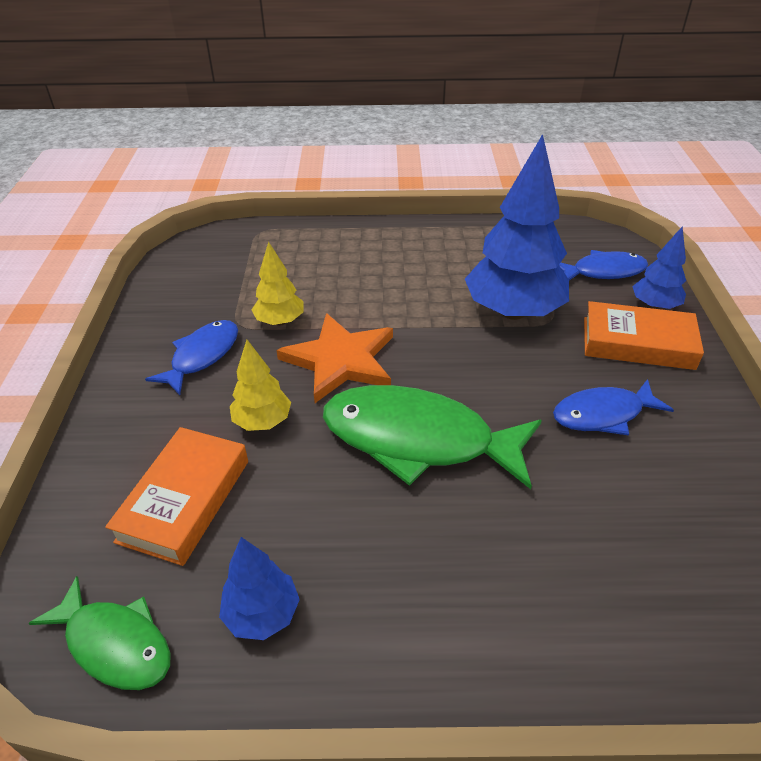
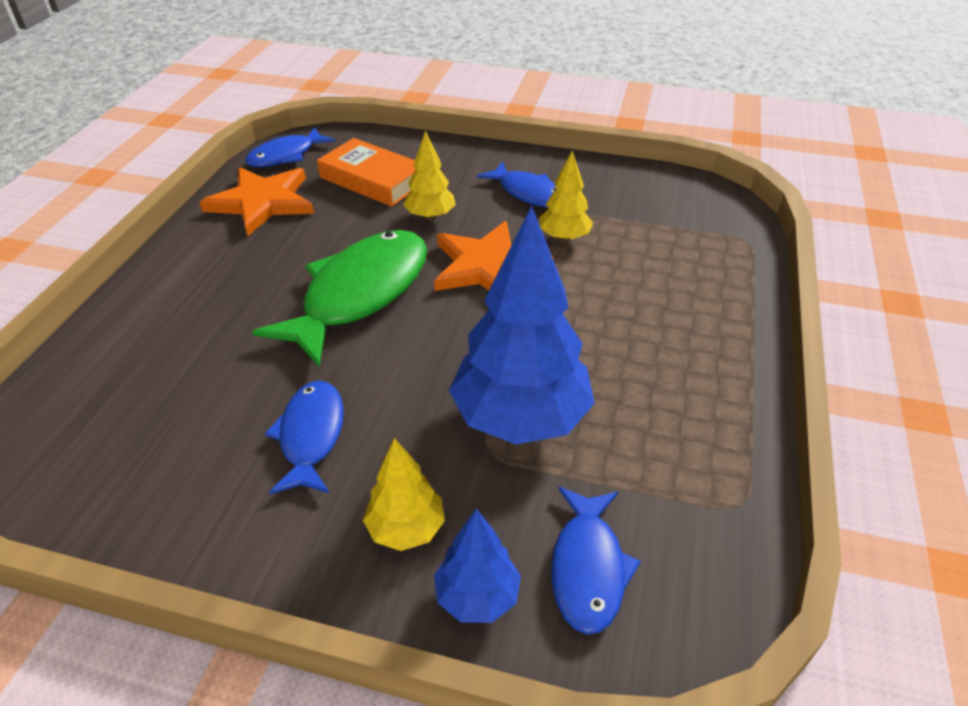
camera: 105 degrees right, 0 degrees up
green fish [28,576,171,690] -> blue fish [245,127,335,167]
blue tree [219,537,300,640] -> orange star [200,167,314,236]
orange book [584,301,704,370] -> yellow tree [363,438,445,551]

